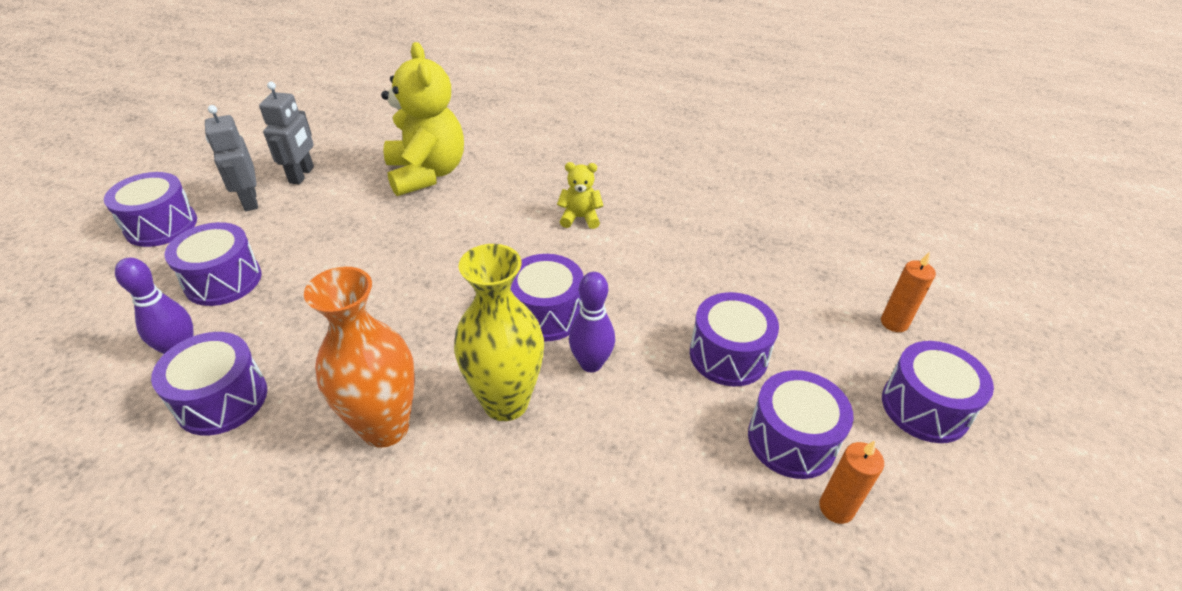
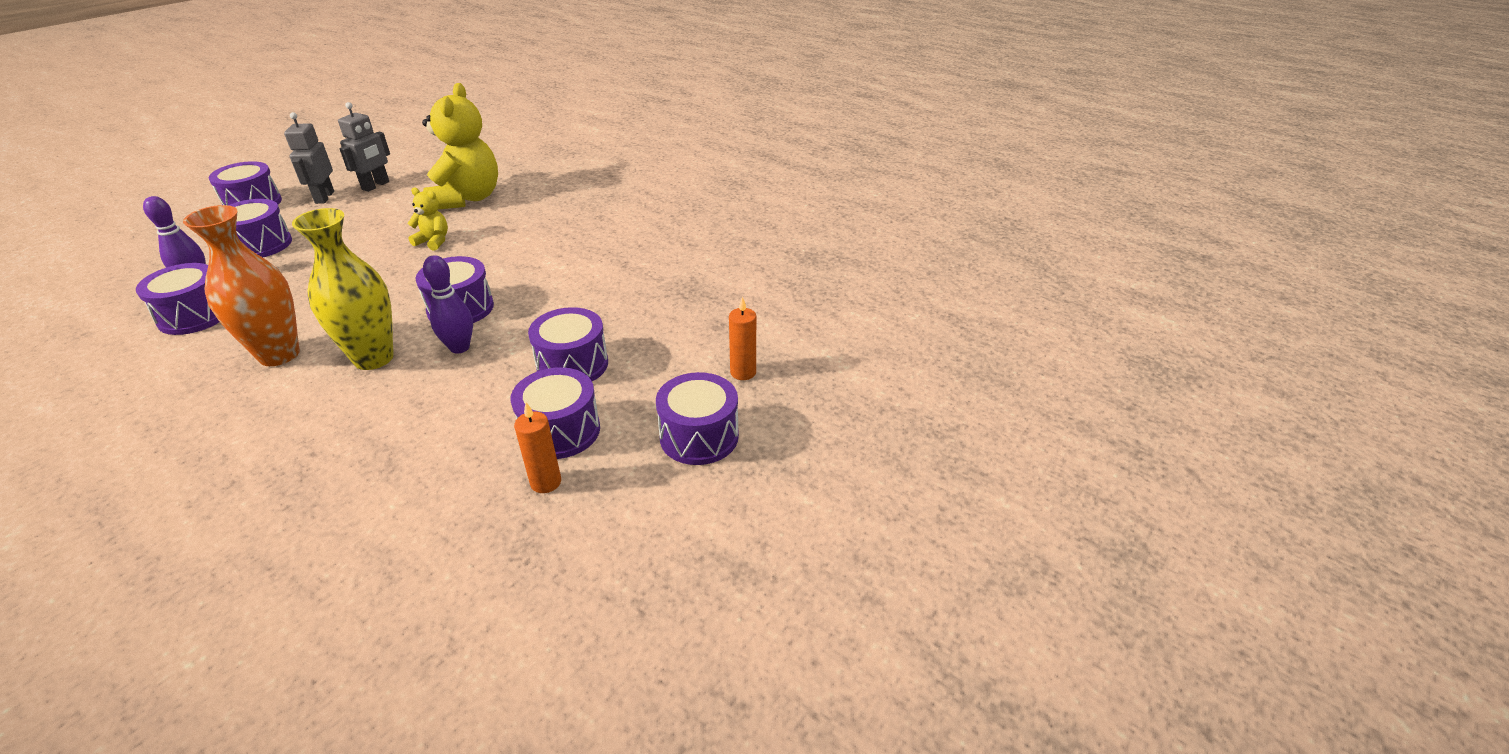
camera: 20 degrees right, 5 degrees down
yellow teddy bear [557,162,603,229] -> yellow teddy bear moved to [407,188,448,251]

